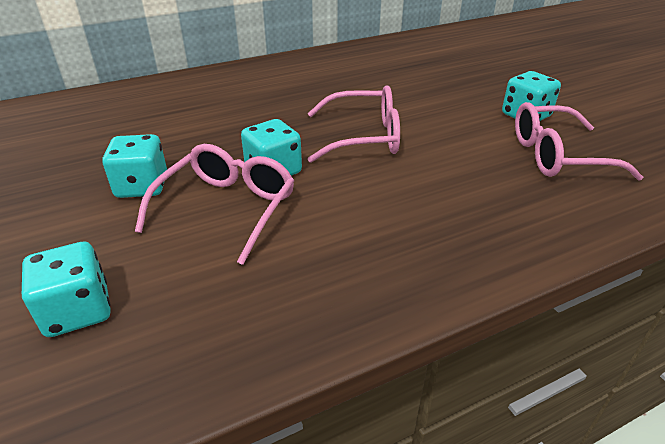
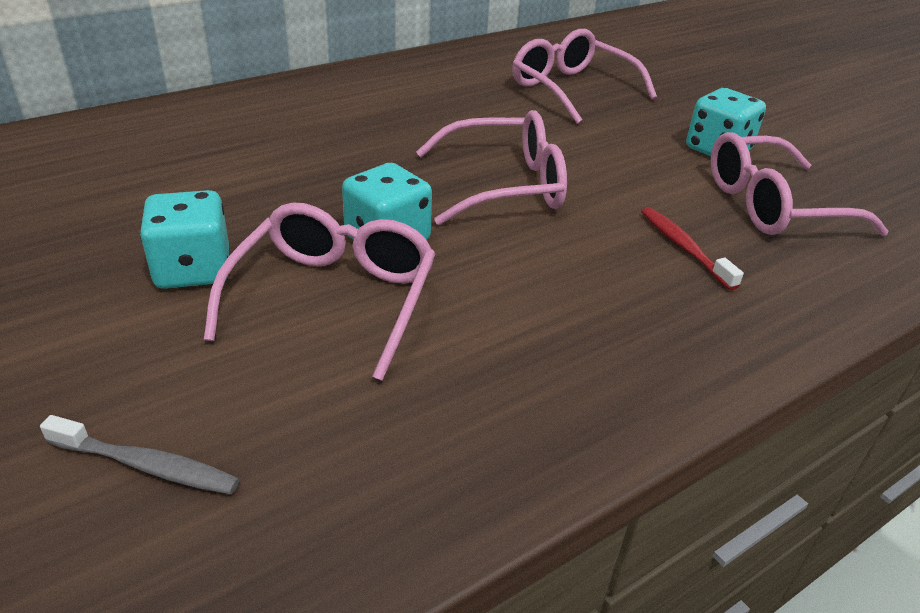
camera: 10 degrees left, 0 degrees up
turquoise dice [22,242,111,337] -> grey toothbrush [40,415,240,494]
none -> pink glasses [512,29,657,124]
none -> red toothbrush [641,207,744,290]

